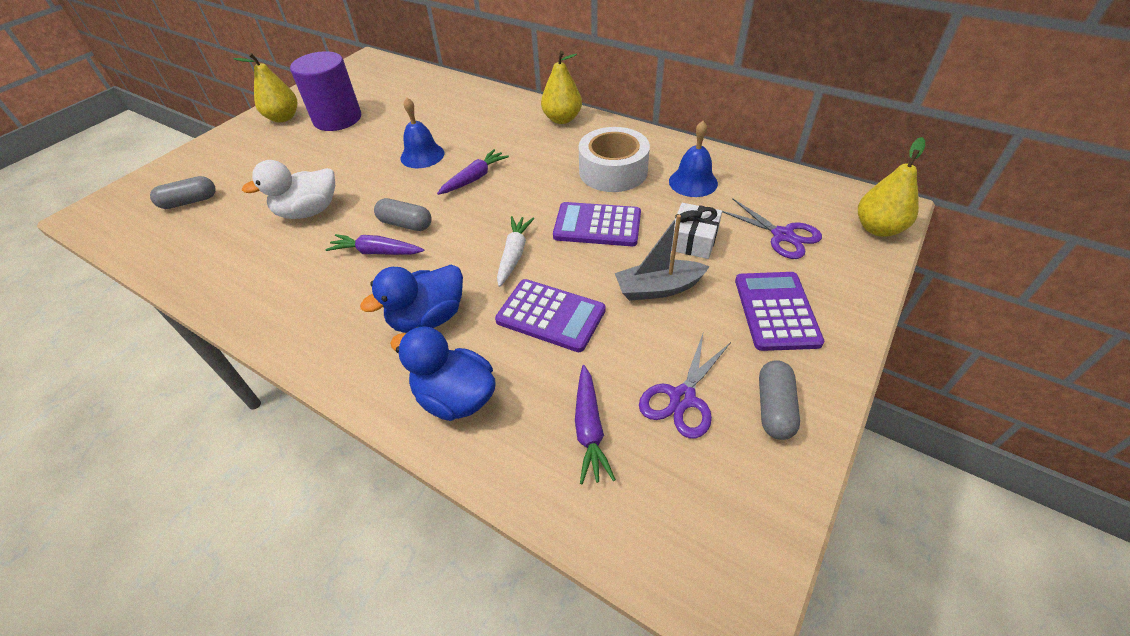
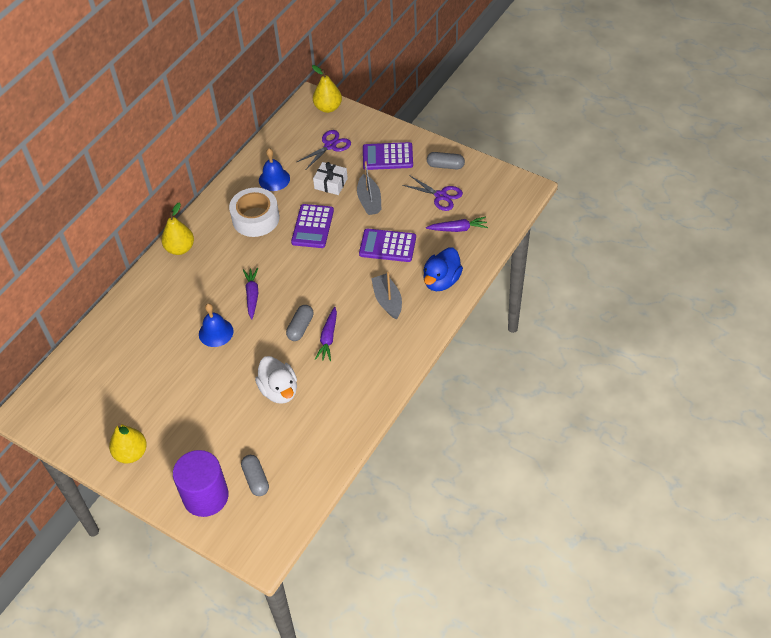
camera: 90 degrees left, 5 degrees up
purple cylinder [290,51,361,131] -> purple cylinder moved to [173,450,229,517]
blue duck [360,265,463,333] -> grey boat [371,272,402,320]
purple carrot [437,149,509,195] -> purple carrot turned 45 degrees clockwise [243,268,258,319]
purple calculator [495,279,606,352] -> purple calculator turned 105 degrees counterclockwise [359,229,416,262]
white carrot [497,216,534,287] -> none

